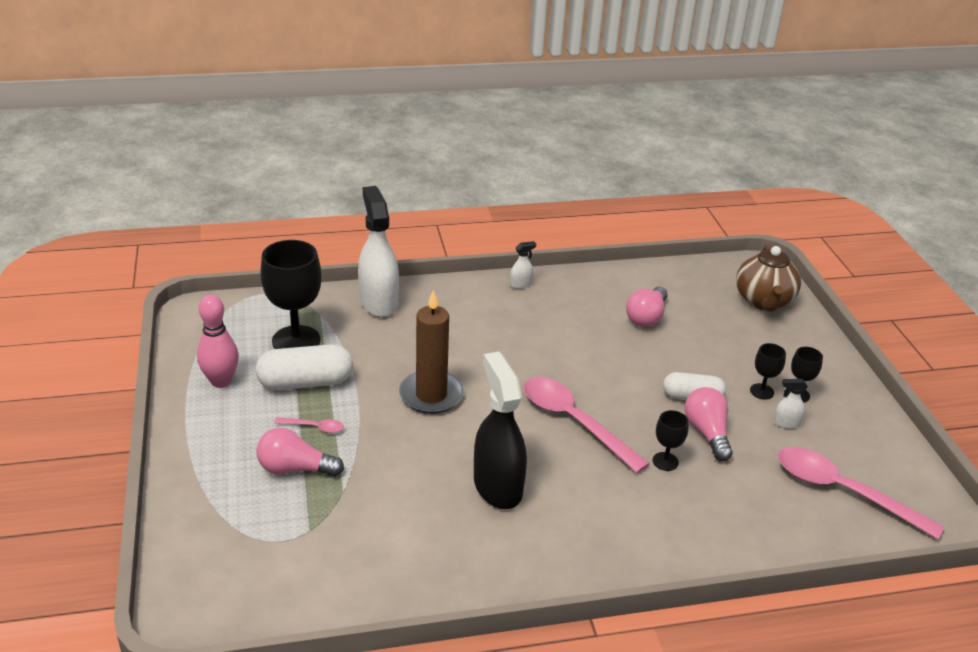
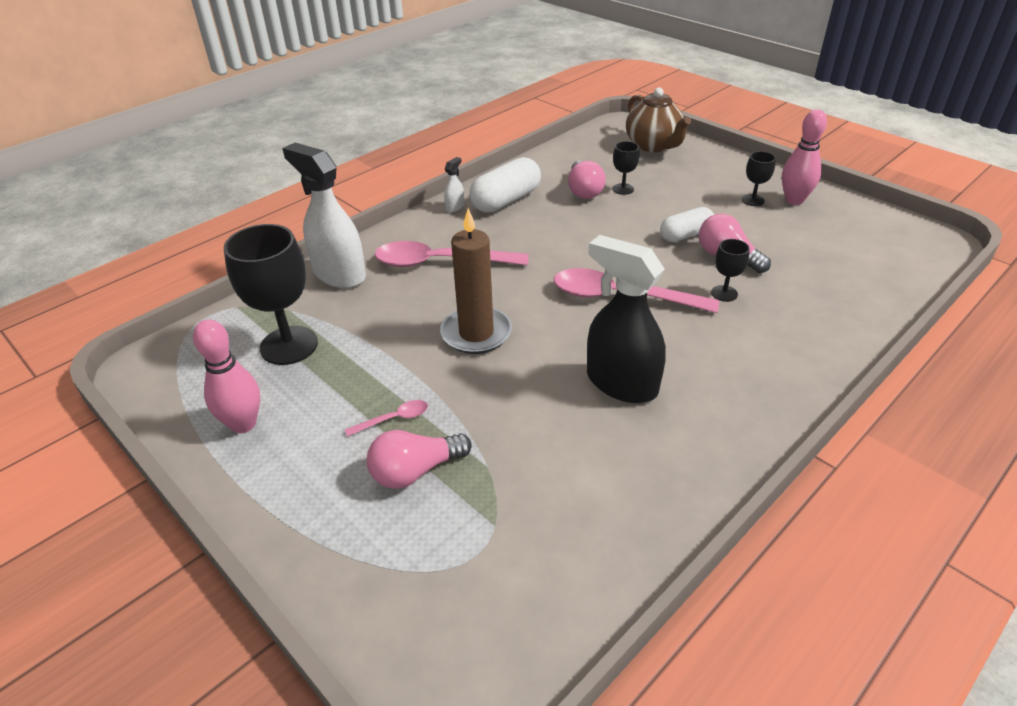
camera: 30 degrees left, 5 degrees up
white capsule [256,344,353,390] -> white capsule moved to [469,157,541,213]
black goblet [750,343,786,400] -> black goblet moved to [613,141,640,195]
white spray bottle [773,379,808,429] -> none
pink spoon [778,447,944,539] -> pink spoon moved to [375,241,528,267]
none -> pink bowling pin [782,110,827,205]

